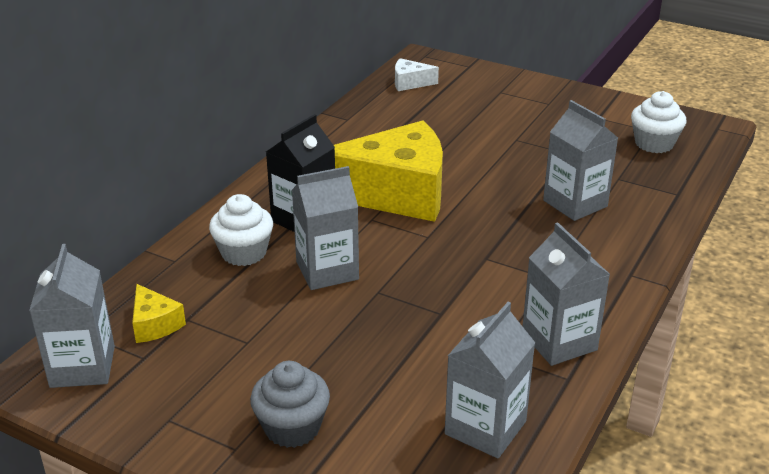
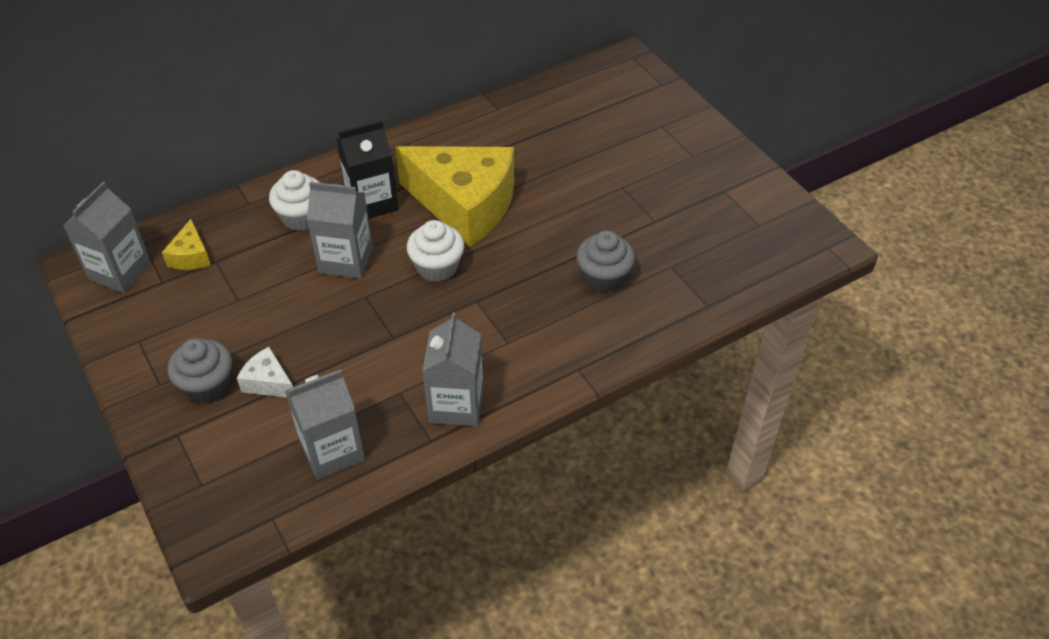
camera: 30 degrees right, 15 degrees up
white cheese [395,58,439,91] -> white cheese moved to [237,347,293,398]
grey carton [543,100,618,221] -> grey cupcake [577,231,635,293]
white cupcake [631,91,686,153] -> white cupcake moved to [407,220,464,282]

